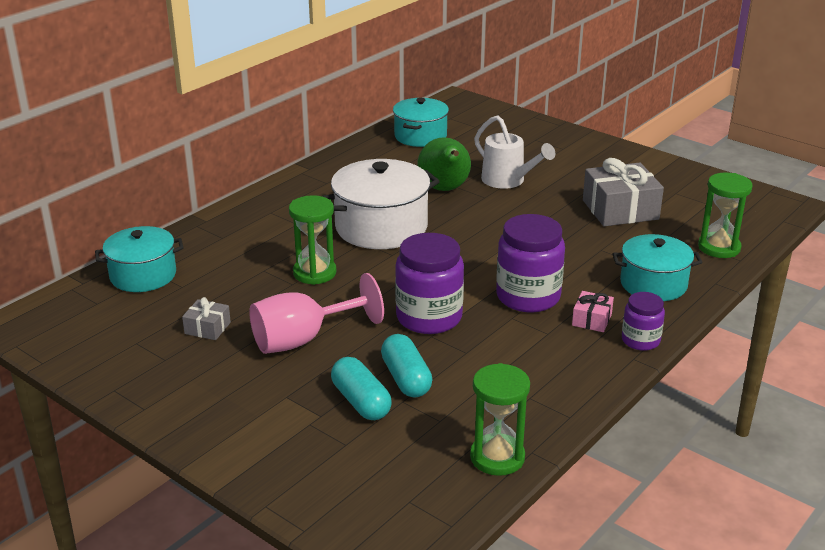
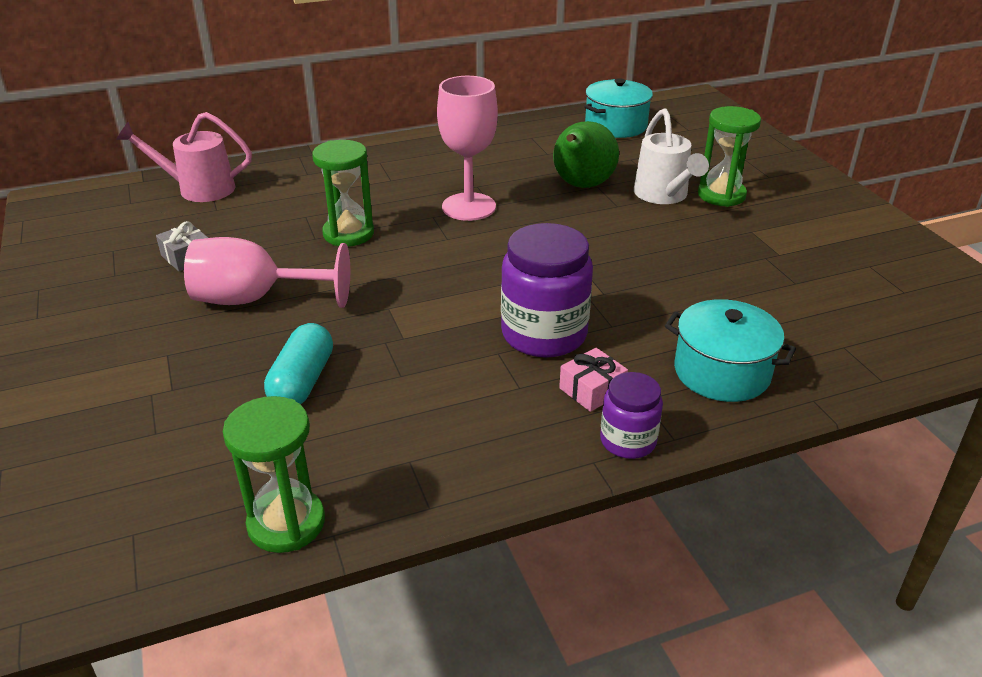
camera: 30 degrees right, 5 degrees up
turquoise pot [95,226,184,292] -> pink watering can [116,112,252,202]
white pot [322,159,440,249] -> pink goblet [437,76,498,221]
turquoise capsule [331,357,392,420] -> none
purple jar [395,233,464,334] -> none
grey gift [583,158,664,226] -> none
green hourglass [698,173,753,258] -> green hourglass moved to [698,106,761,207]

